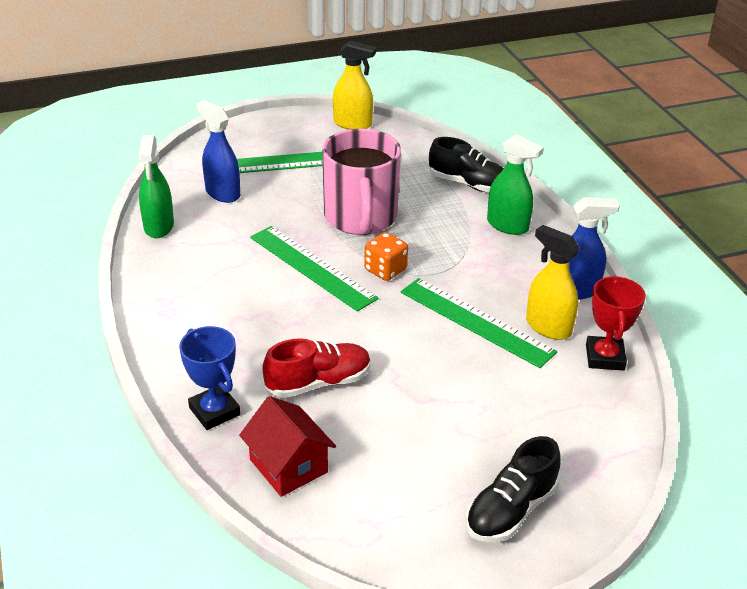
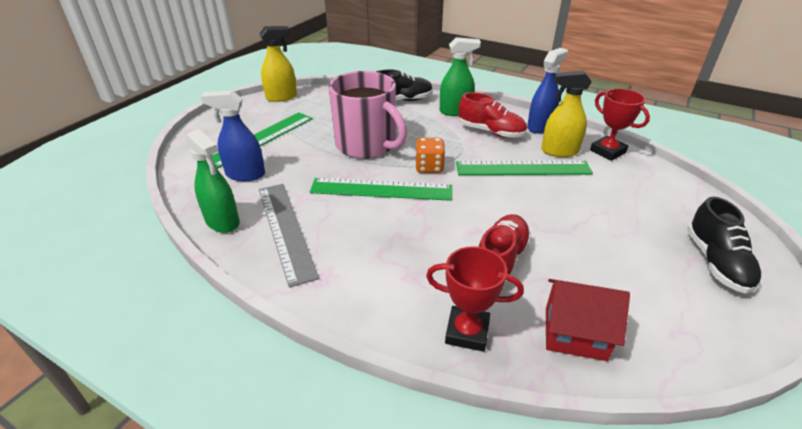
camera: 40 degrees left, 0 degrees up
blue trophy [179,326,240,430] -> red trophy [426,246,524,352]
none -> grey ruler [259,184,319,288]
none -> red shoe [458,92,527,138]

